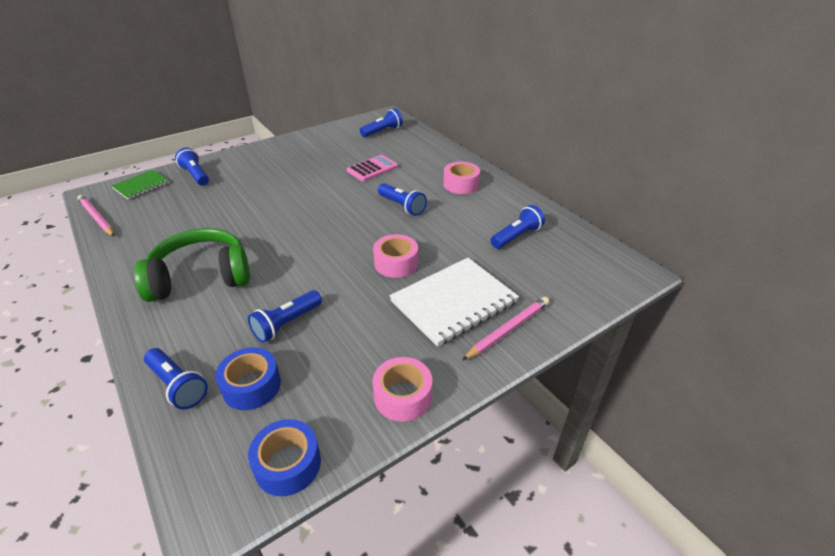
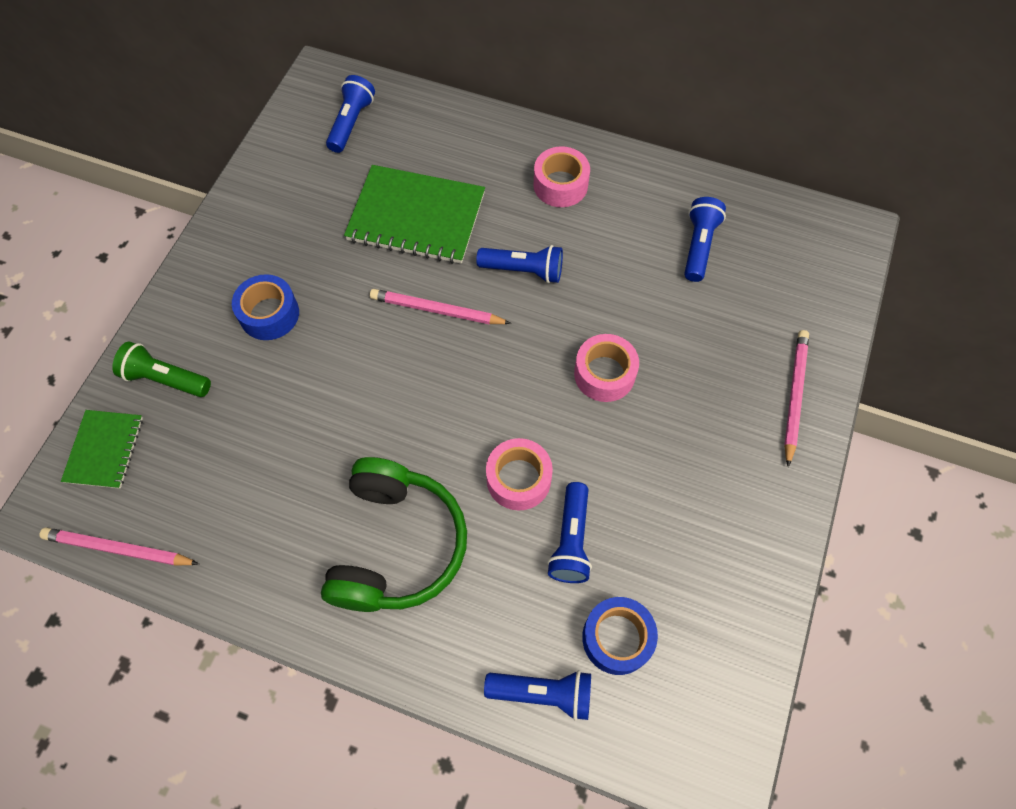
camera: 35 degrees left, 25 degrees up
green headphones [134,228,250,302] -> green headphones turned 150 degrees clockwise [321,457,467,612]
blue flashlight [175,148,209,186] -> green flashlight [112,341,211,397]
blue tape [248,419,321,496] -> blue tape moved to [232,274,299,340]
pink calculator [347,155,398,181] -> green notebook [344,165,485,264]
pink tape [373,357,432,422] -> pink tape moved to [486,438,553,511]
white notebook [390,258,519,347] -> none
none -> pink pencil [370,289,511,325]

